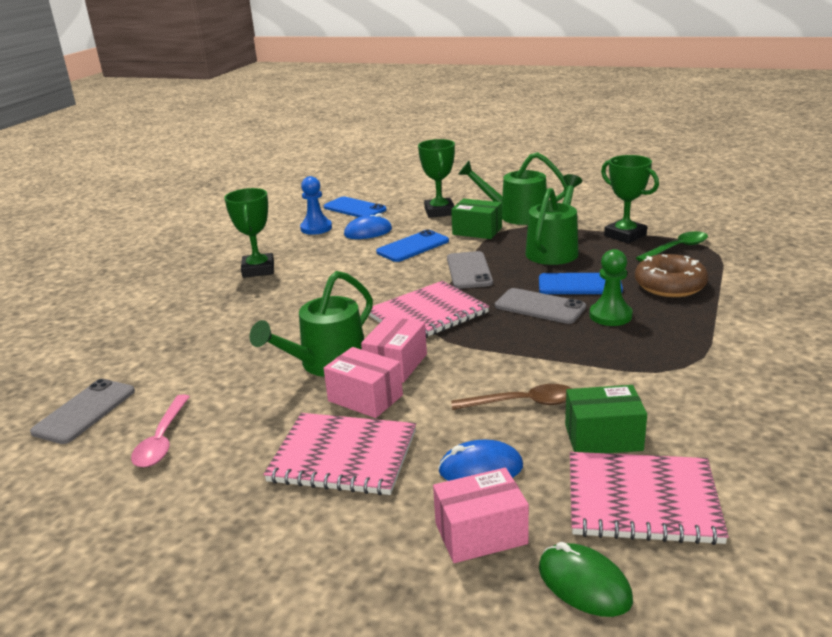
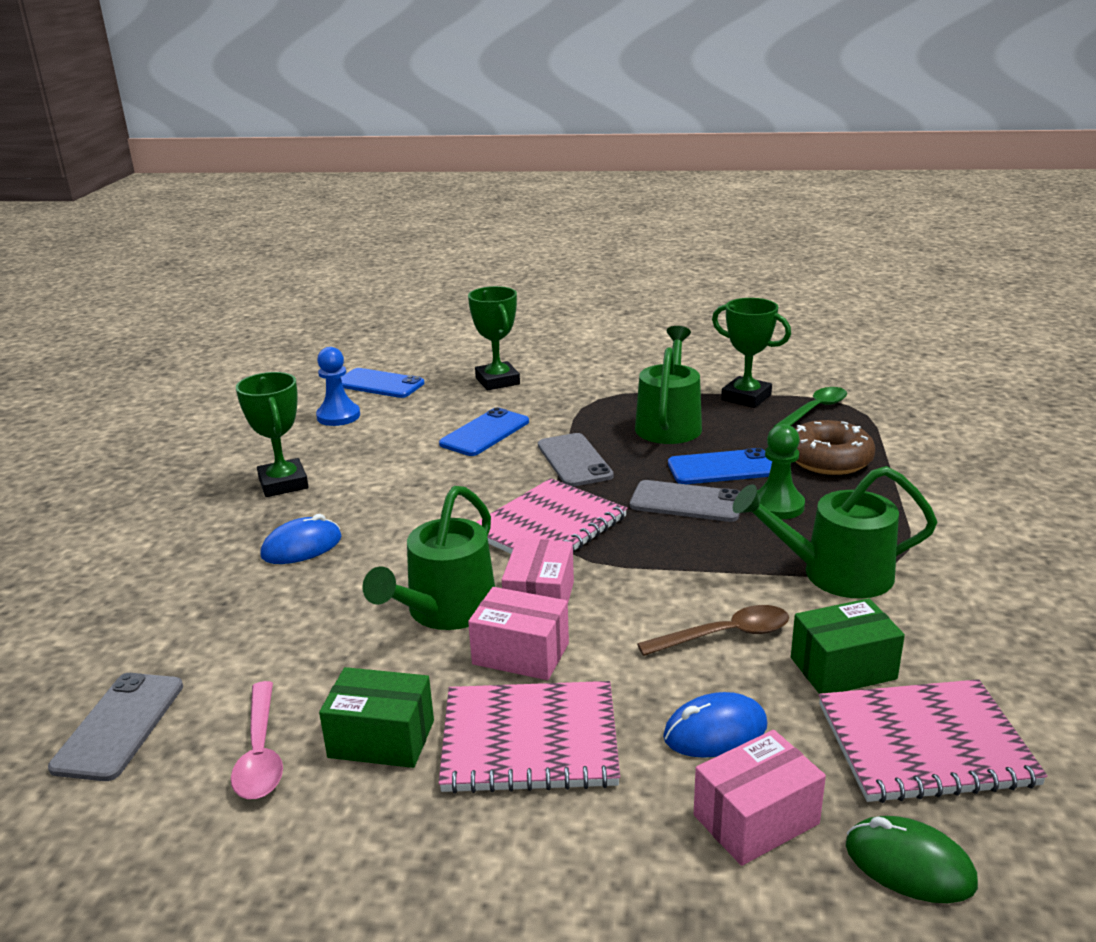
camera: 15 degrees left, 0 degrees up
blue mouse [344,213,392,239] -> blue mouse moved to [260,514,342,564]
green box [451,199,502,239] -> green box moved to [319,667,434,768]
green watering can [458,152,568,225] -> green watering can moved to [733,466,937,598]

